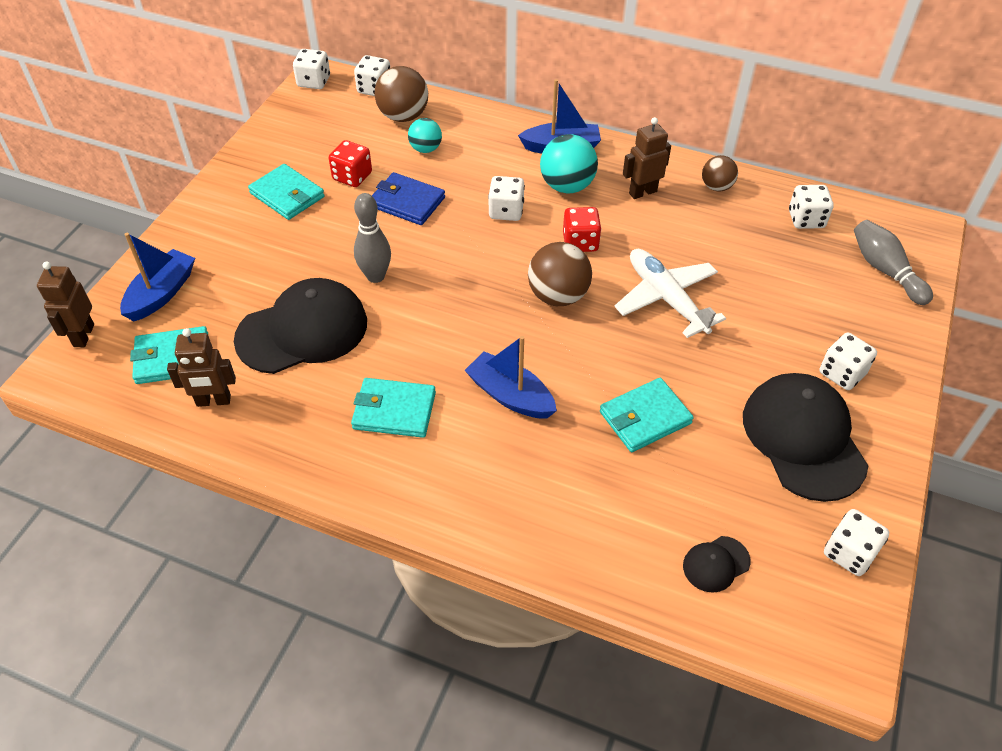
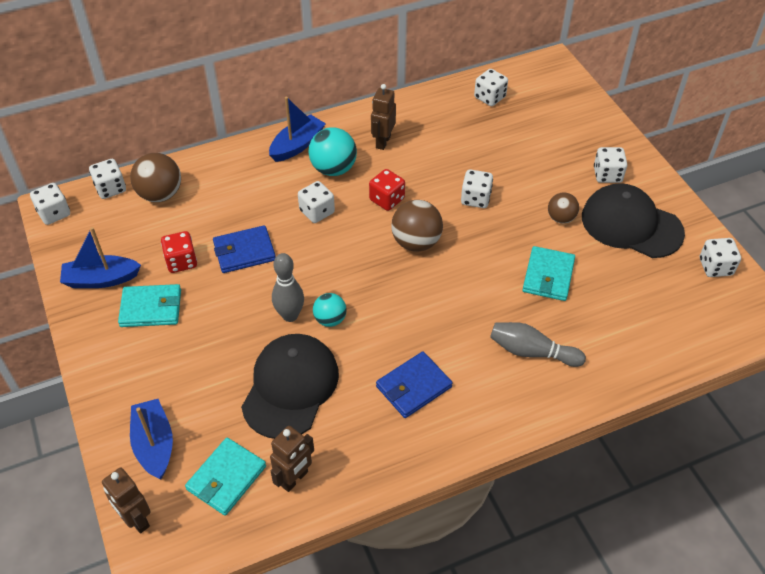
camera: 45 degrees left, 0 degrees up
turquoise wallet [351,378,436,438] -> blue wallet [376,351,453,418]
turquoise ball [408,118,442,153] -> turquoise ball moved to [313,293,347,327]
blue boat [465,336,557,418] -> blue boat moved to [60,227,141,288]
white plane [614,249,726,338] -> white dice [461,170,493,208]
black cap [683,536,750,593] -> none
brown ball [702,155,738,192] -> brown ball moved to [548,193,579,223]
grey bowling pin [854,220,933,305] -> grey bowling pin moved to [490,322,586,367]

